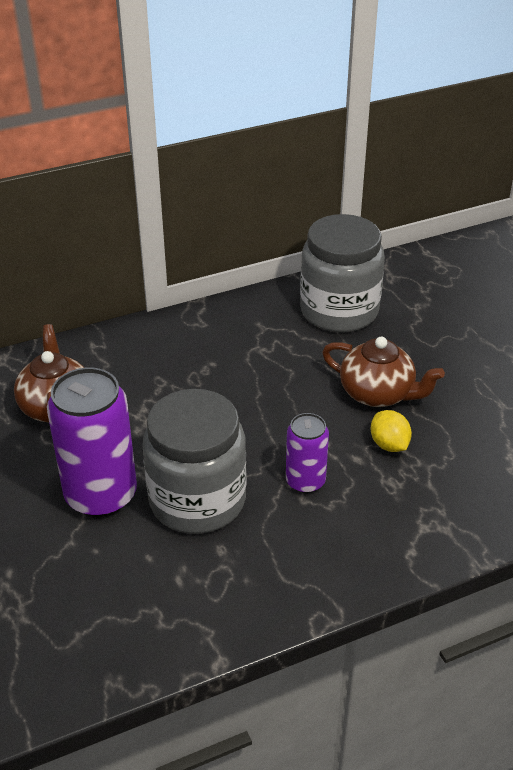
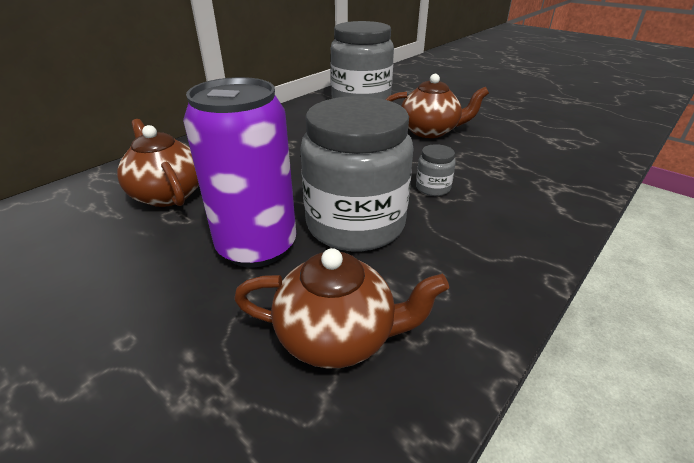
camera: 25 degrees left, 5 degrees down
purple can [286,413,329,493] -> grey jar [416,144,456,196]
yellow lemon [370,410,412,452] -> none
none -> brown teapot [234,248,449,368]

